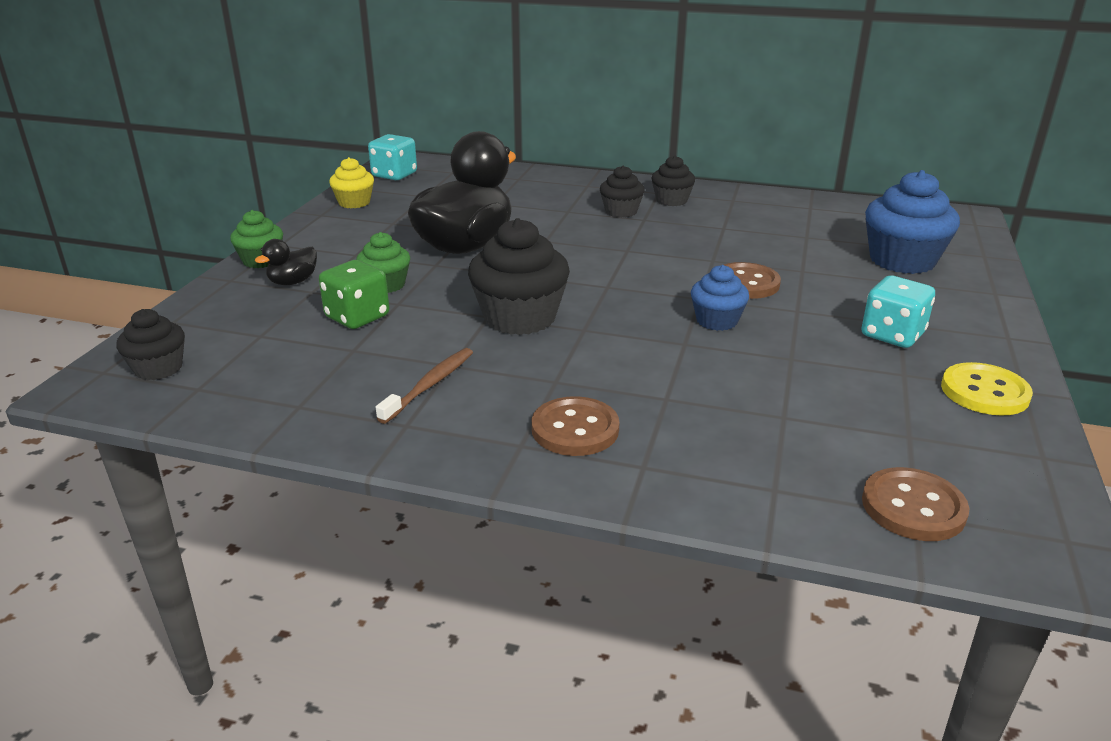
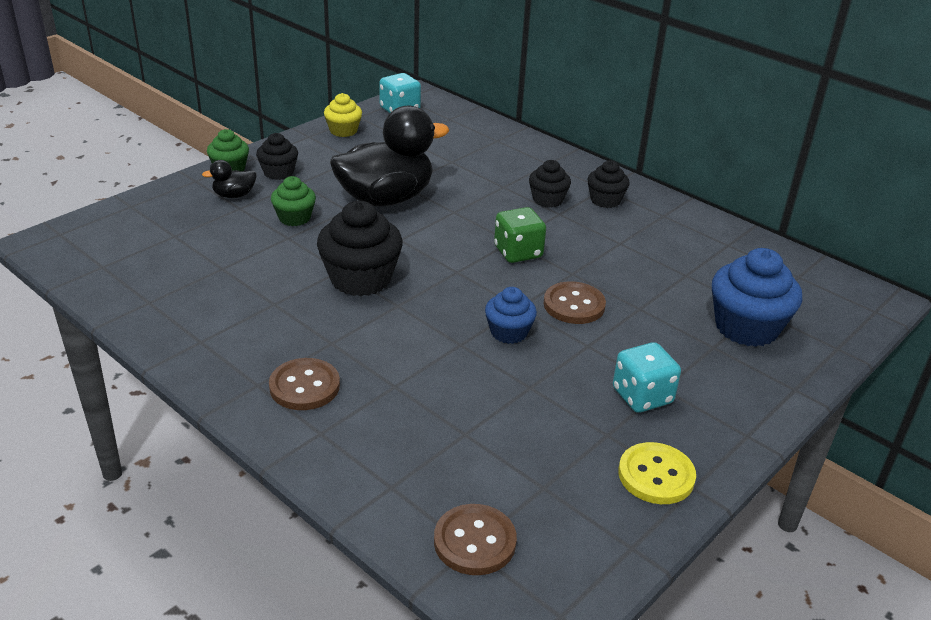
camera: 25 degrees right, 5 degrees up
black cupcake [116,309,185,380] -> black cupcake moved to [256,133,298,180]
green dice [319,260,389,329] -> green dice moved to [494,207,546,263]
brown toothbrush [376,348,473,424] -> none

